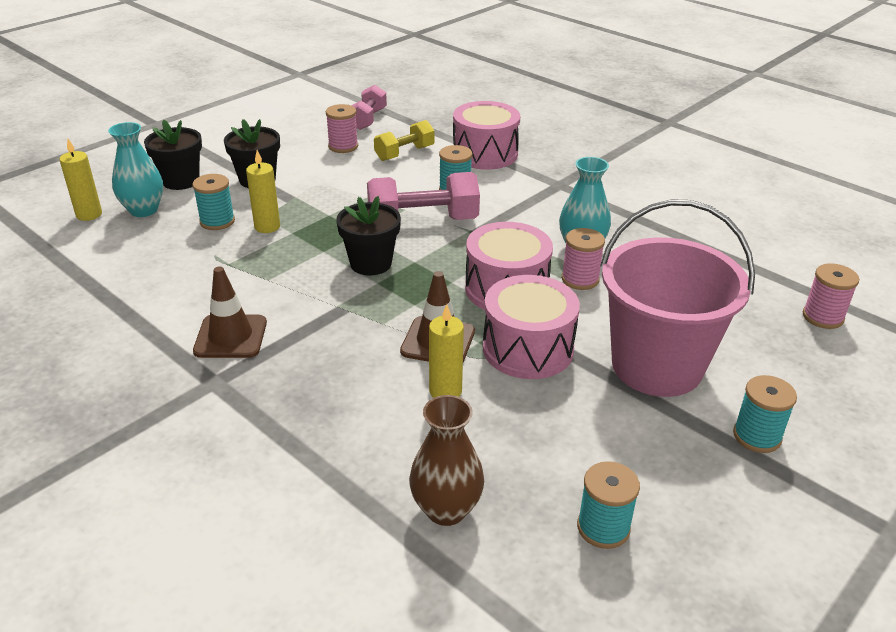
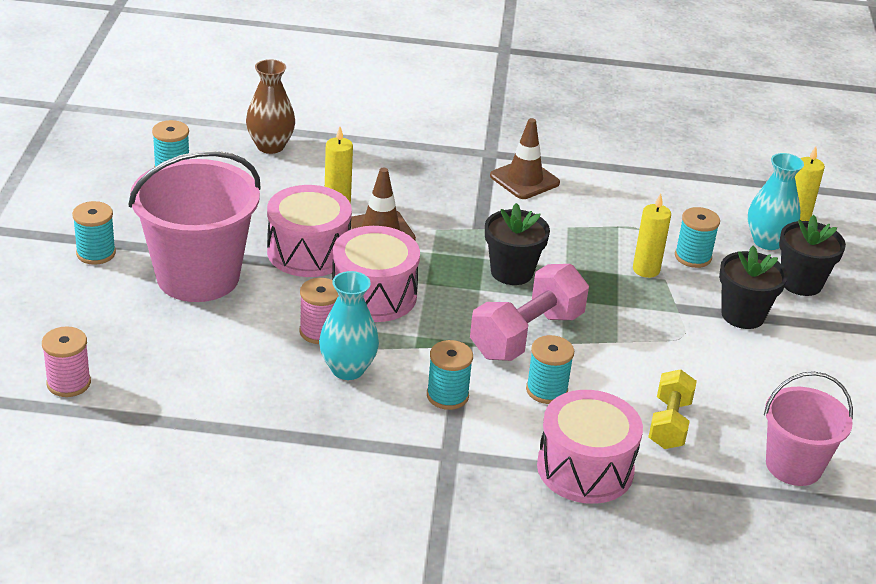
camera: 140 degrees right, 0 degrees up
pink spool [326,104,358,153] -> none
pink dumbbell [351,85,387,130] -> pink bucket [764,372,853,486]
none -> turquoise spool [427,340,473,410]

